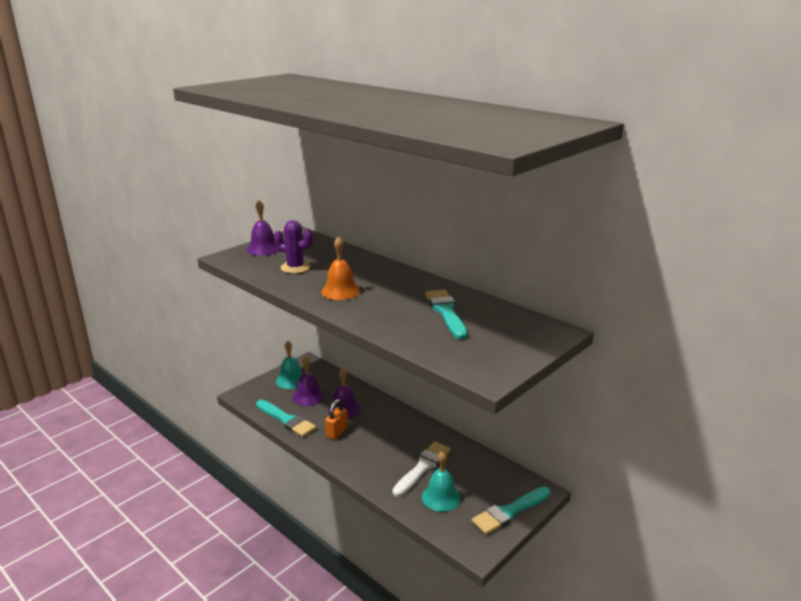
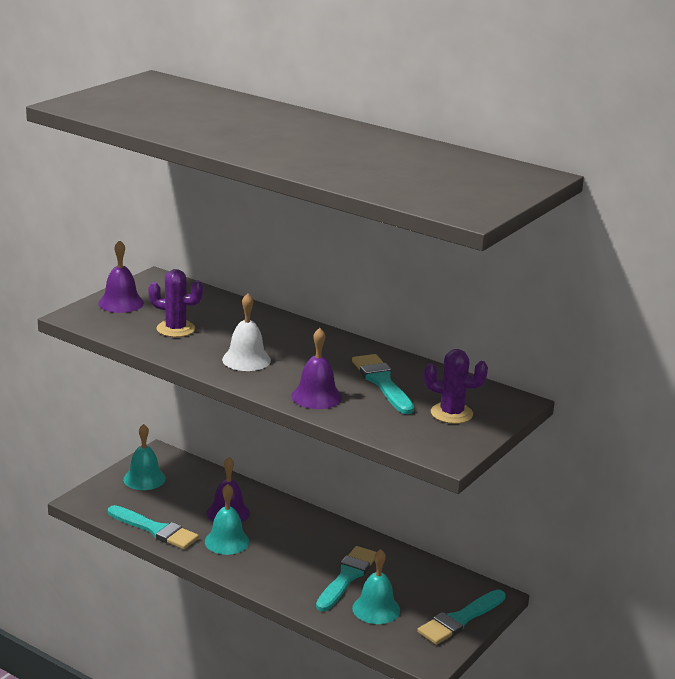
camera: 10 degrees left, 0 degrees up
purple bell [293,356,325,406] -> purple bell moved to [291,328,342,409]
orange bell [321,236,360,300] -> white bell [222,293,271,371]
orange padlock [325,399,348,440] -> turquoise bell [205,484,250,555]
white brush [393,442,451,497] -> turquoise brush [316,546,376,611]
none -> purple cactus [424,349,488,424]

